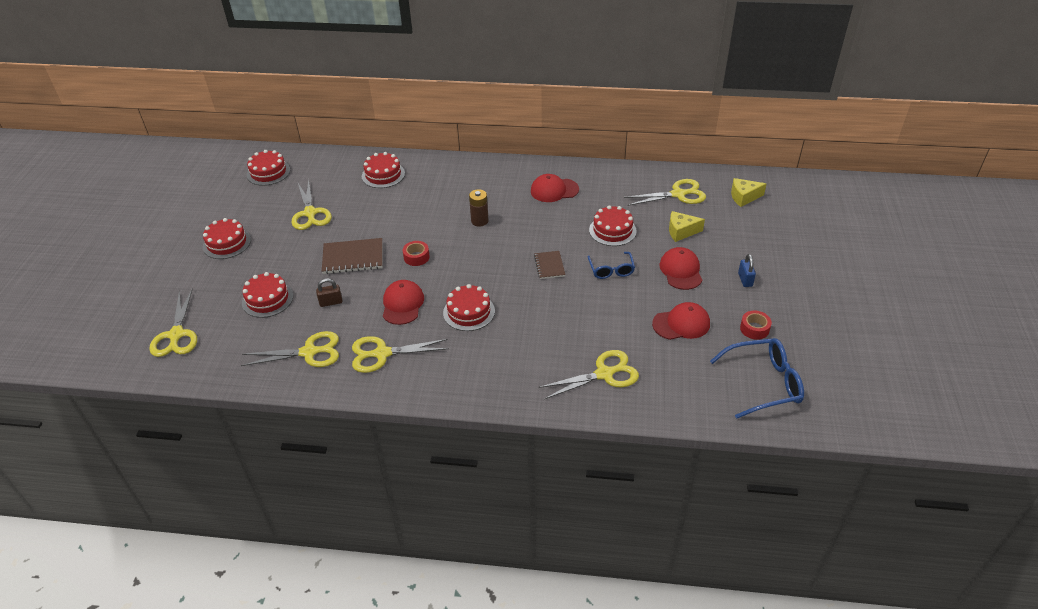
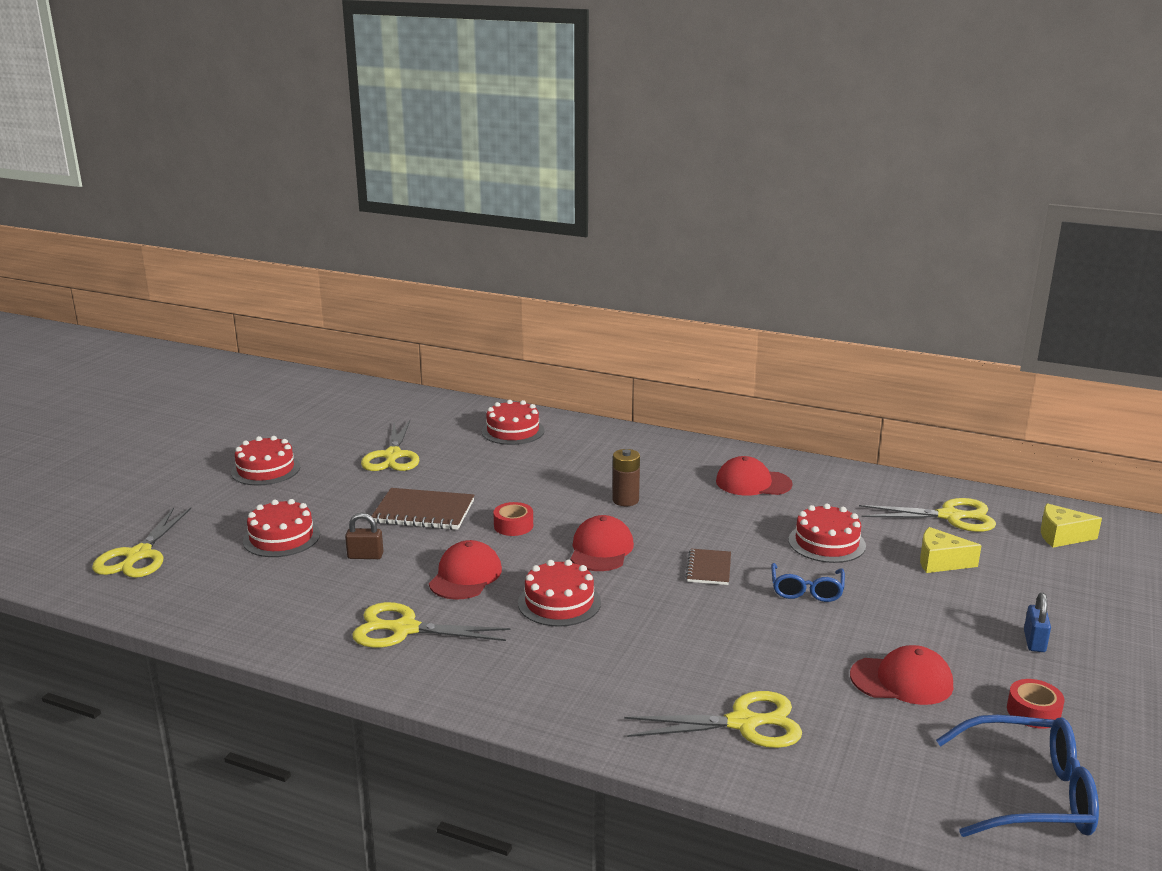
camera: 15 degrees right, 20 degrees down
yellow scissors [241,331,339,367] -> none
red cake [247,150,290,186] -> none
red cap [659,247,702,290] -> red cap moved to [571,515,634,571]

